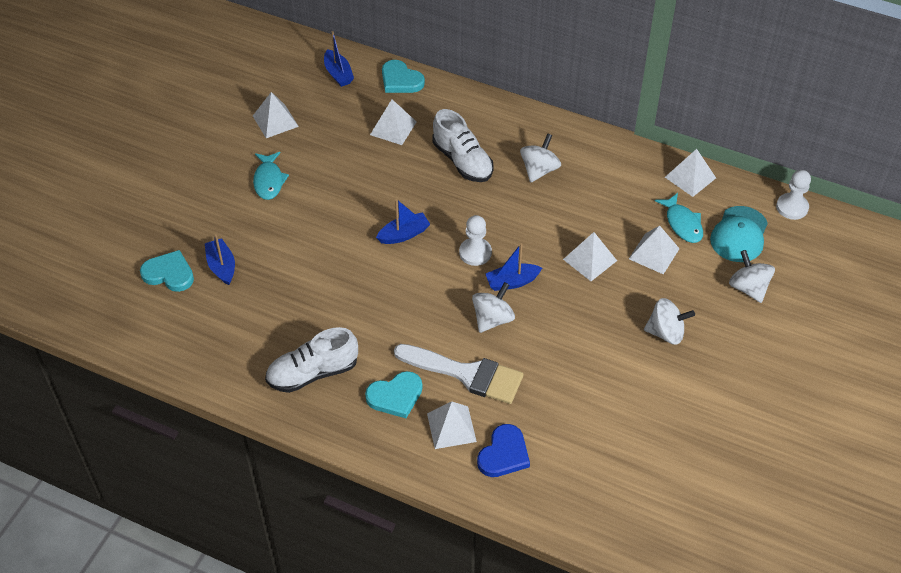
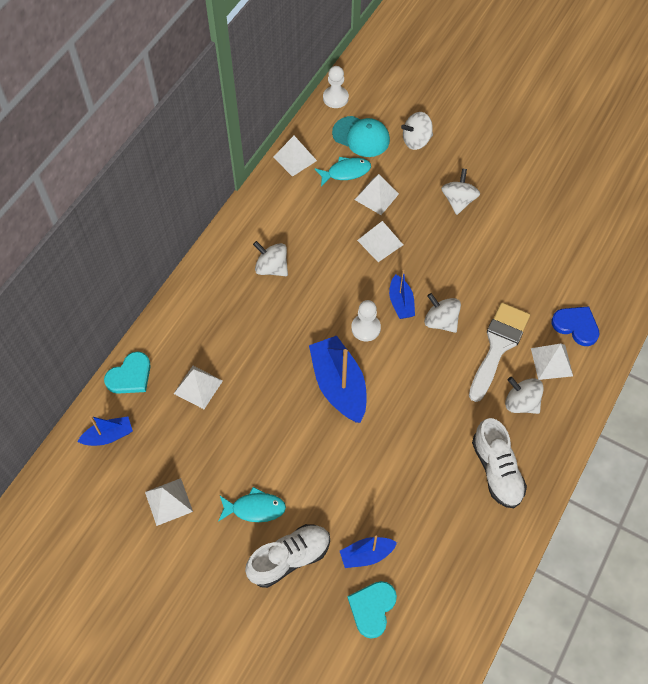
camera: 85 degrees left, 10 degrees up
turquoise heart [365,371,422,418] -> white spinning top [505,377,544,414]
blue boat [376,199,430,244] -> blue boat [309,336,367,423], size x1.82
white shoe [432,109,494,182] -> white shoe moved to [245,524,330,588]

